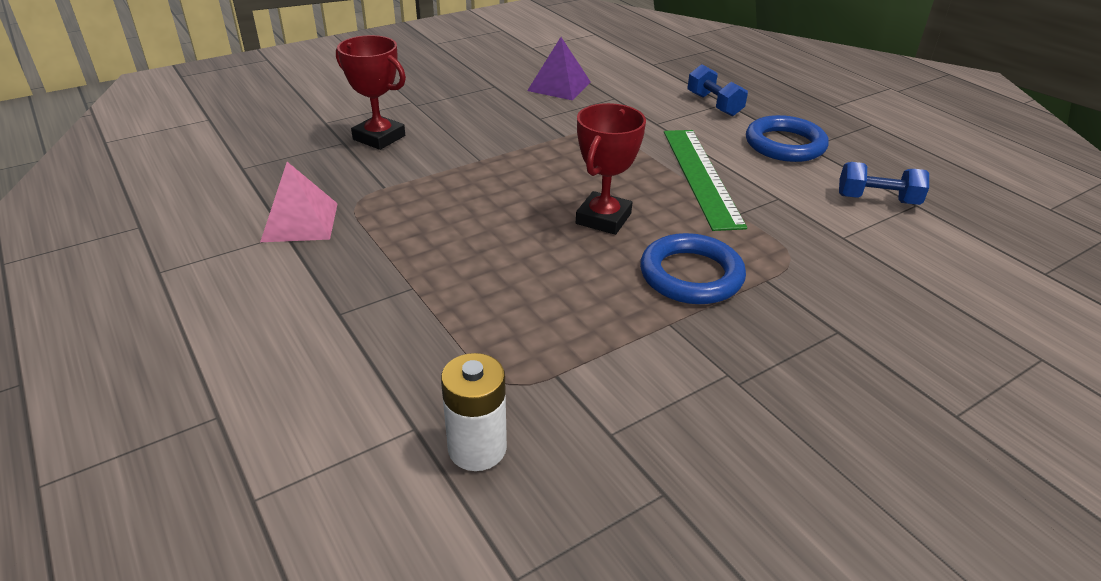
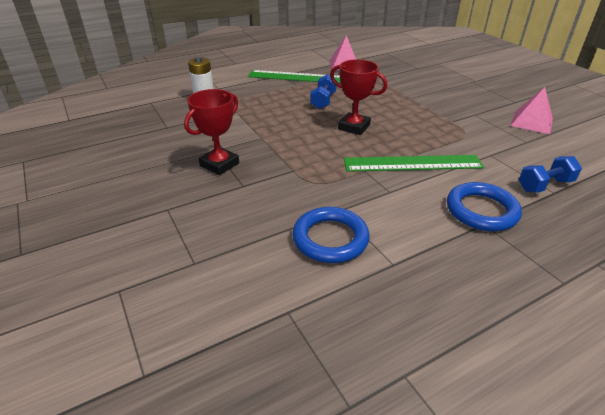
camera: 95 degrees right, 0 degrees up
red trophy [336,35,406,150] -> red trophy moved to [184,89,239,175]
purple pyramid [527,37,591,100] -> pink pyramid [510,87,553,134]
blue ring [640,233,746,304] -> blue ring moved to [293,207,370,263]
blue dumbbell [839,162,929,205] -> blue dumbbell moved to [310,74,337,109]
none -> green ruler [248,70,341,84]

